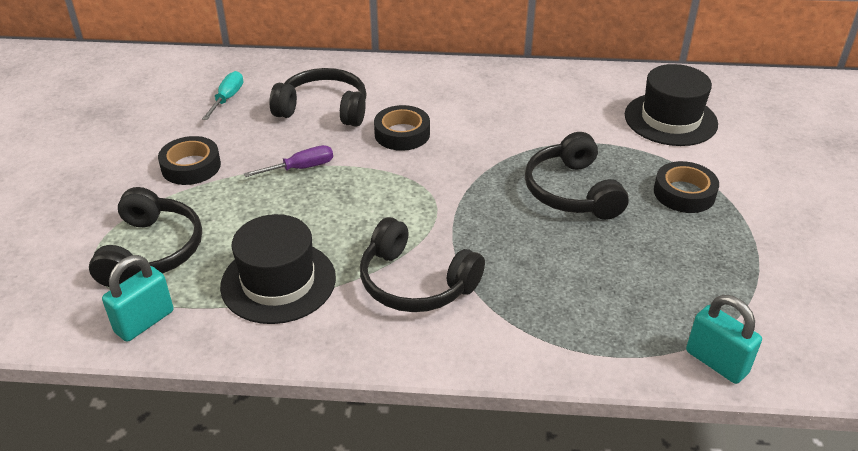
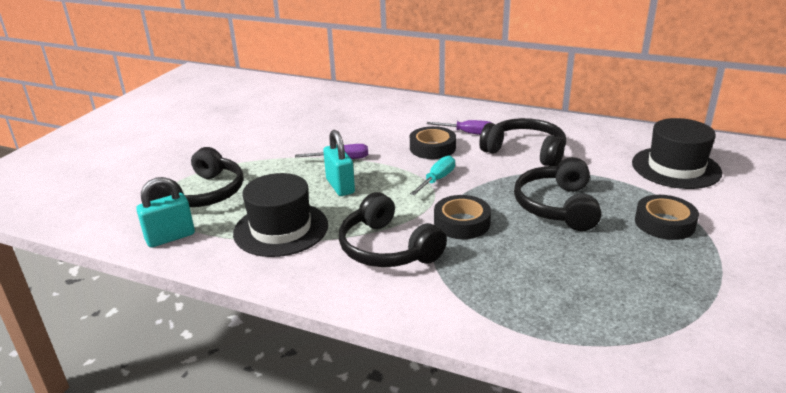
camera: 20 degrees right, 10 degrees down
black tape [158,136,221,185] -> black tape moved to [434,195,491,239]
turquoise screwdriver [202,71,243,120] -> turquoise screwdriver moved to [410,155,455,195]
black headphones [269,68,367,127] -> black headphones moved to [479,118,566,166]
turquoise padlock [686,295,762,384] -> turquoise padlock moved to [323,130,355,196]
none -> purple screwdriver [426,120,492,135]

